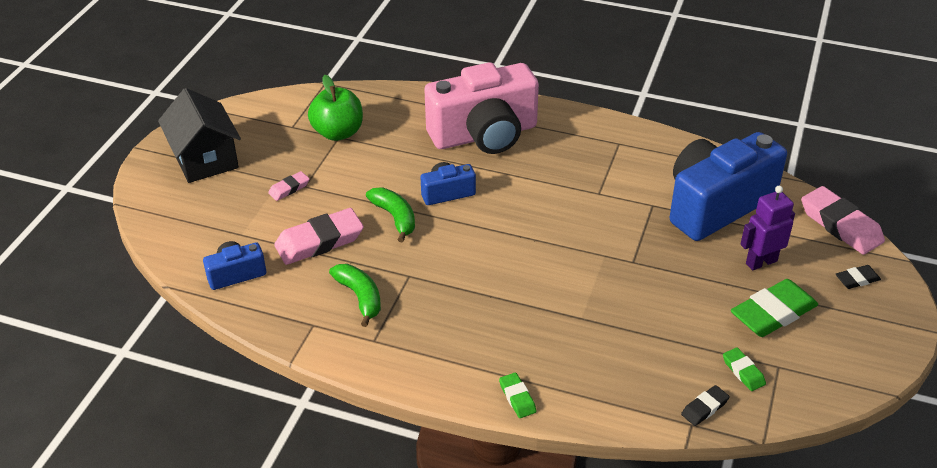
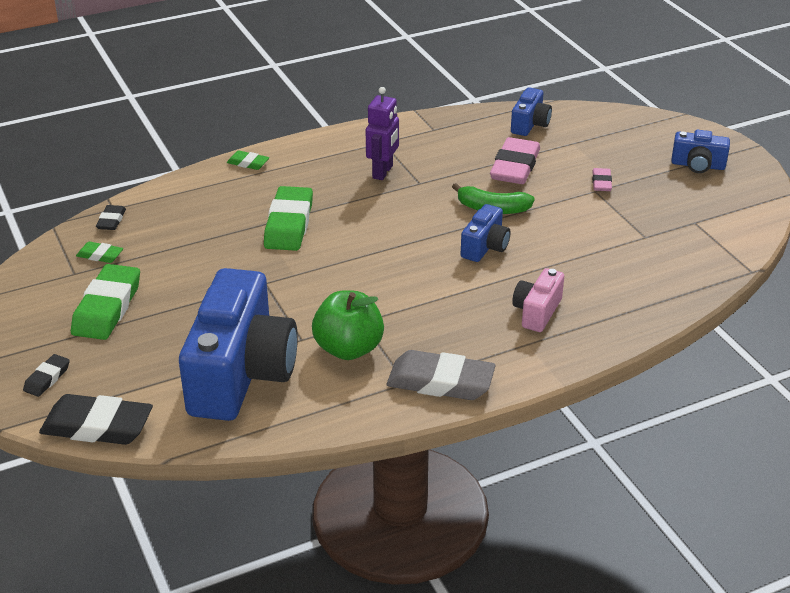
camera: 135 degrees right, 5 degrees down
black house [158,88,241,183] -> blue camera [671,130,730,173]
green apple [308,75,363,141] -> green apple moved to [312,290,384,360]
green banana [329,264,381,327] -> none
pink camera [424,62,539,154] -> pink camera [512,268,564,332], size x0.46
purple robot [741,186,795,270] -> purple robot moved to [366,87,399,180]
pink eraser [801,186,885,255] -> black eraser [39,394,153,445]
none -> green eraser [264,186,313,251]
none -> grey eraser [387,350,496,400]

